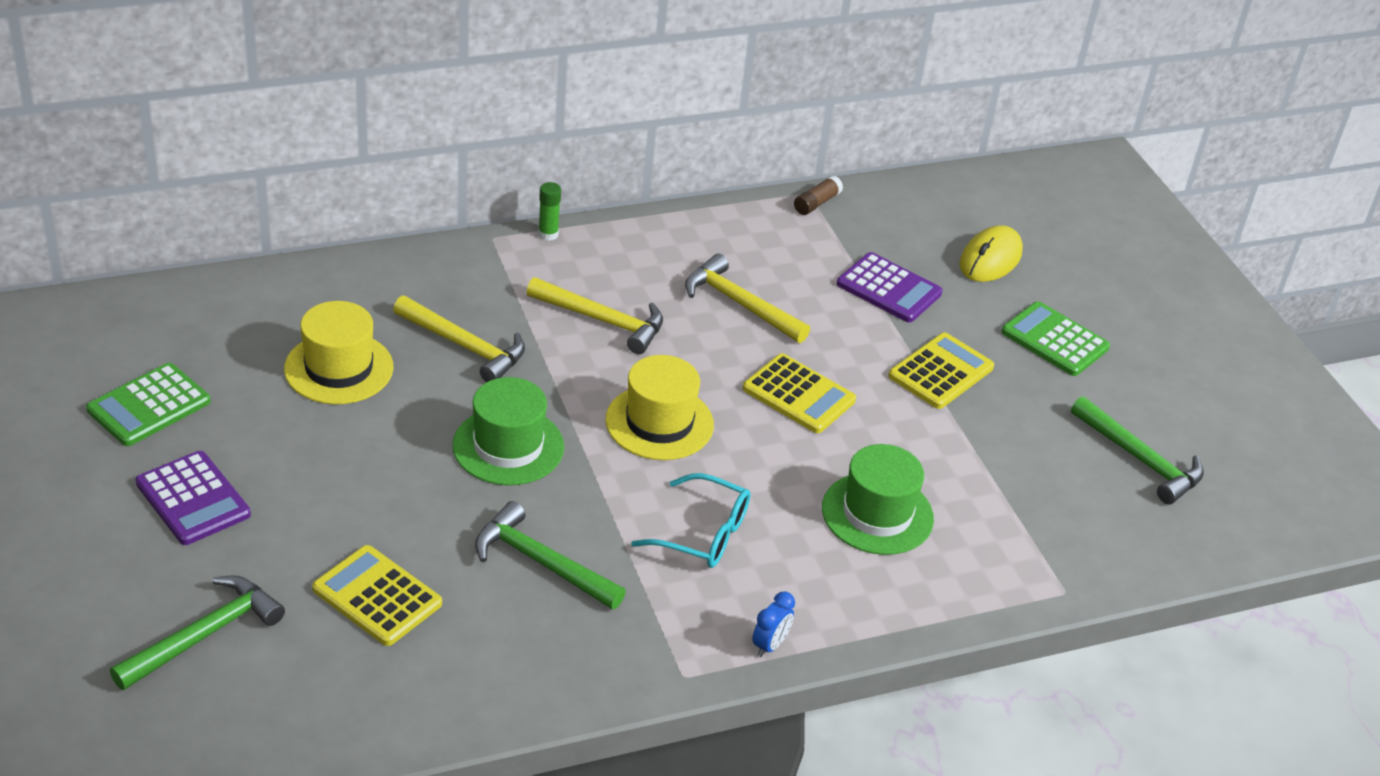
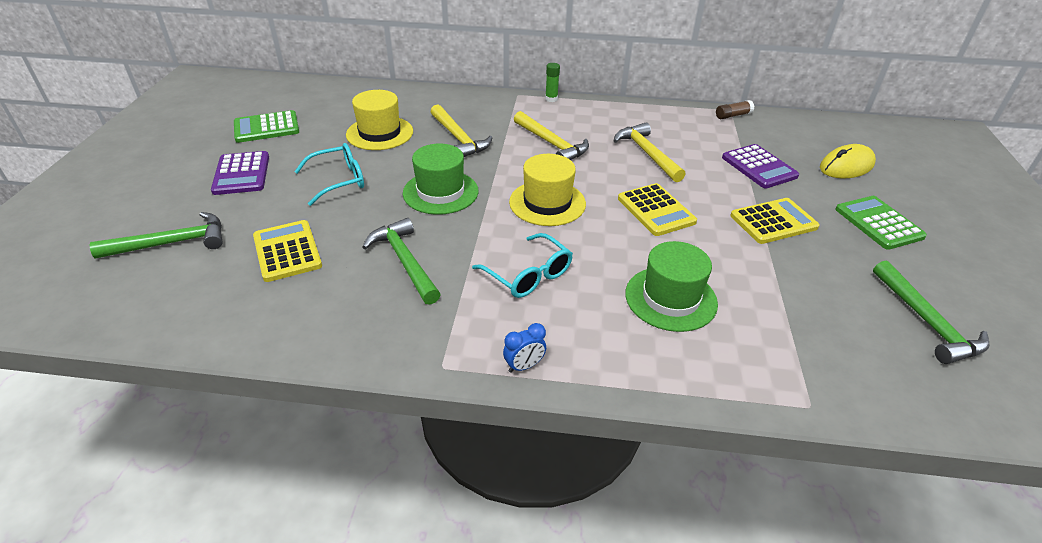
camera: 30 degrees right, 0 degrees up
none -> turquoise glasses [294,143,364,206]

